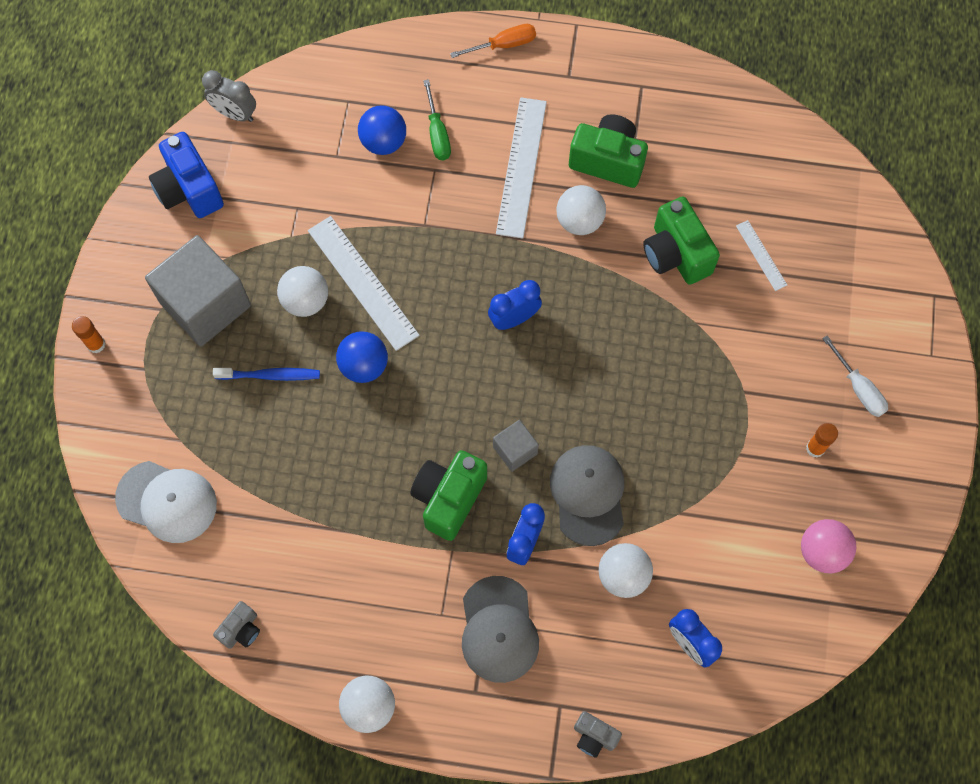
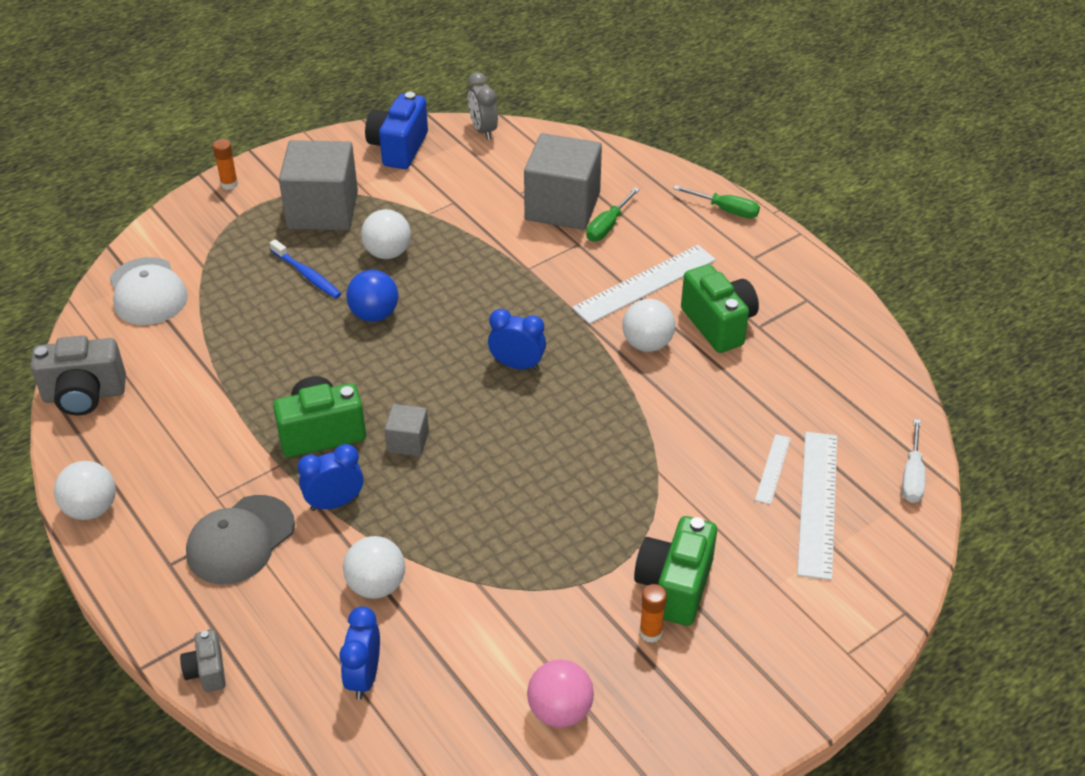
camera: 45 degrees right, 25 degrees down
grey camera [213,601,260,649] -> grey camera [31,335,126,416], size x1.86
white ruler [308,216,420,351] -> white ruler moved to [797,432,837,580]
blue ball [358,105,406,155] -> grey cube [524,133,602,230]
orange screwdriver [450,24,536,58] -> green screwdriver [673,185,760,218]
grey cap [550,445,624,546] -> none
green camera [643,197,720,285] -> green camera moved to [634,516,717,626]
white screwdriver [822,336,888,417] -> white screwdriver moved to [902,419,925,503]

